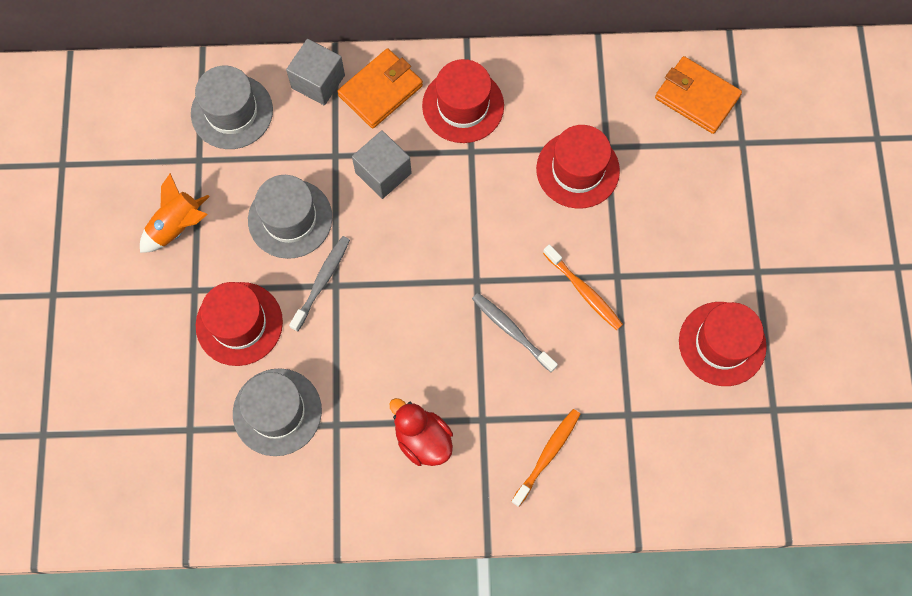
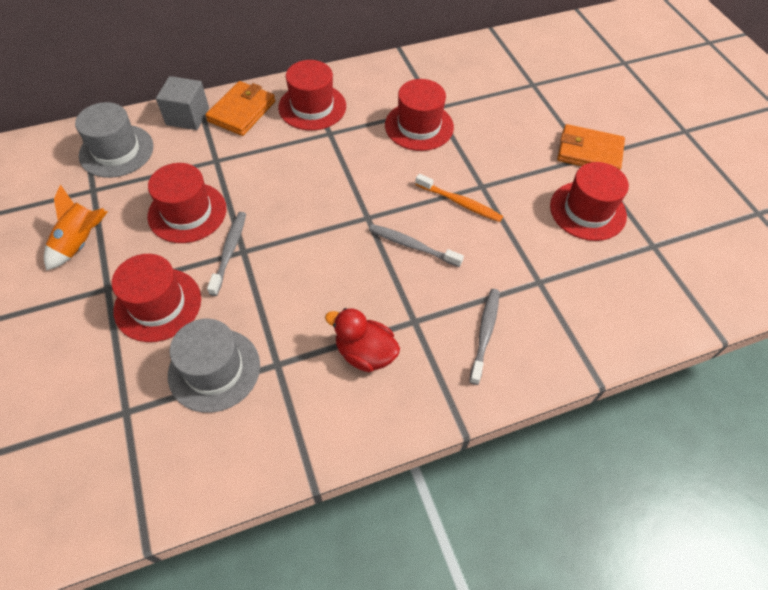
camera: 20 degrees left, 15 degrees down
grey hat [248,175,332,259] -> red hat [148,163,227,243]
grey cube [352,130,412,199] -> none
orange toothbrush [511,409,581,507] -> grey toothbrush [469,289,499,385]
orange wallet [655,56,742,134] -> orange wallet moved to [557,124,625,170]

